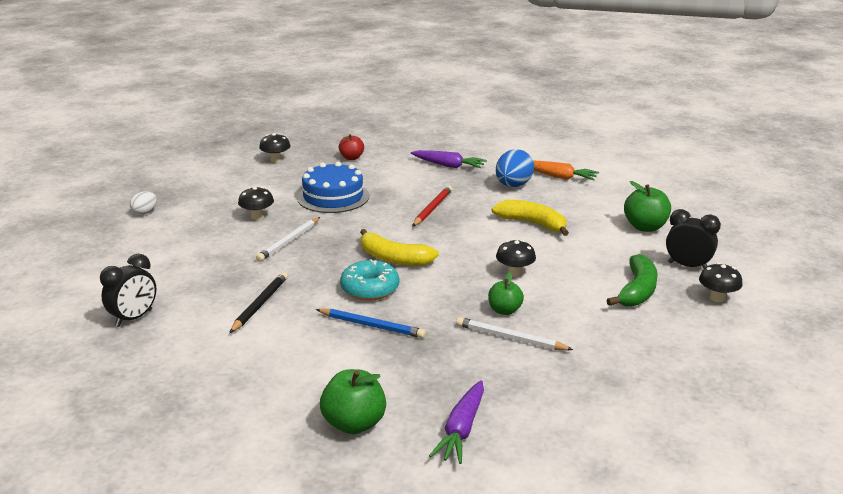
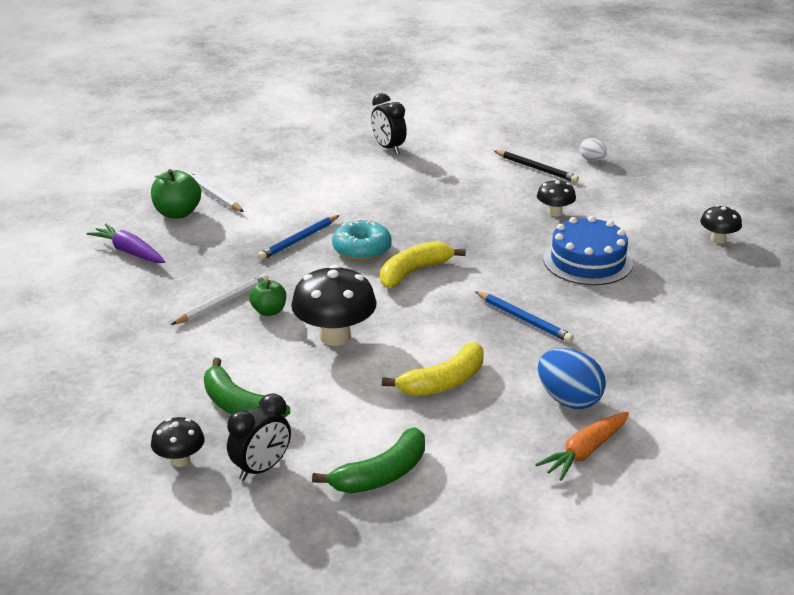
camera: 110 degrees right, 5 degrees up
black pencil [229,272,288,333] -> black pencil moved to [494,150,579,183]
white pencil [256,217,320,262] -> white pencil moved to [185,171,244,212]
red apple [339,134,364,160] -> none
purple carrot [411,150,487,168] -> none
red pencil [412,186,452,227] -> blue pencil [475,291,574,343]
black mushroom [496,240,536,277] -> black mushroom [291,265,377,346], size x1.83
green apple [624,181,671,232] -> green banana [312,427,425,493]

